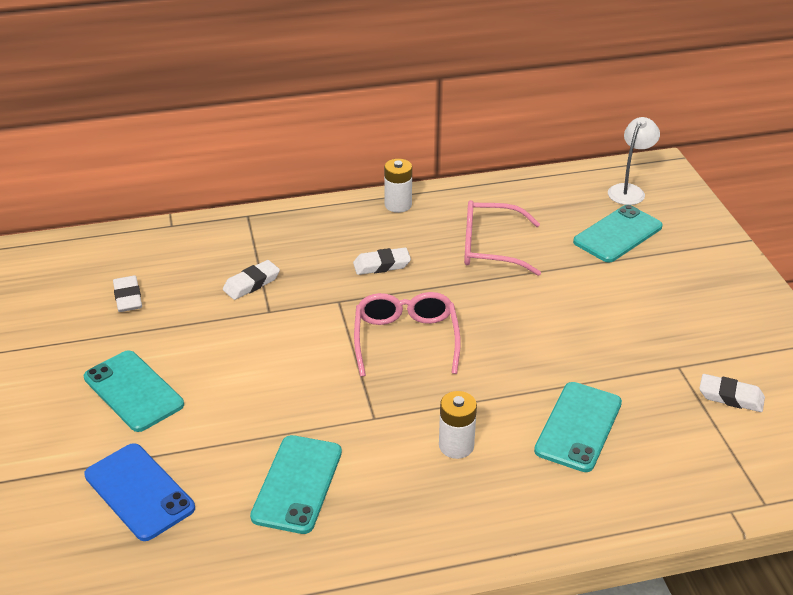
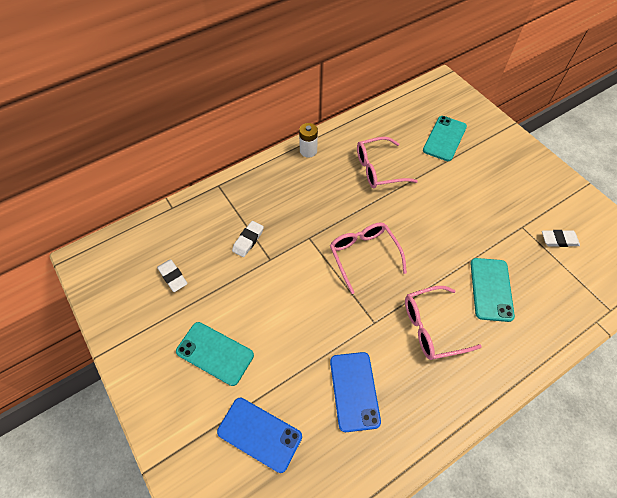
camera: 20 degrees left, 20 degrees up
turquoise phone [250,435,342,534] -> blue phone [330,352,381,432]
white eraser [353,247,411,275] -> none
white battery [439,391,477,459] -> pink glasses [405,286,482,360]
white lamp [608,117,660,205] -> none

